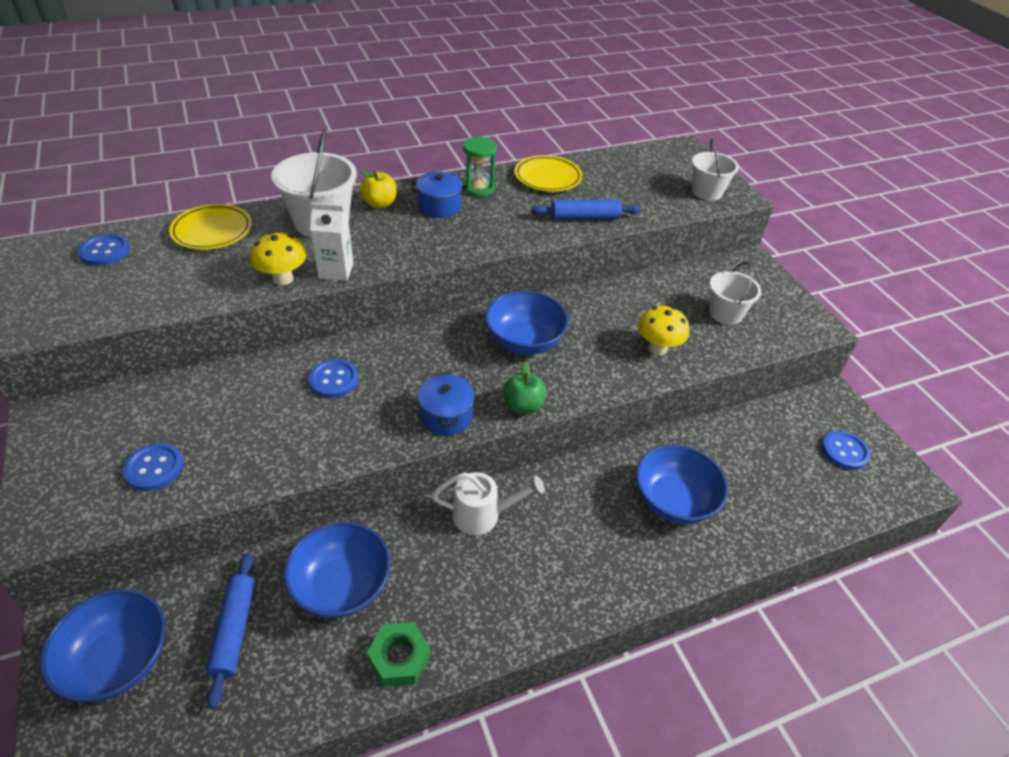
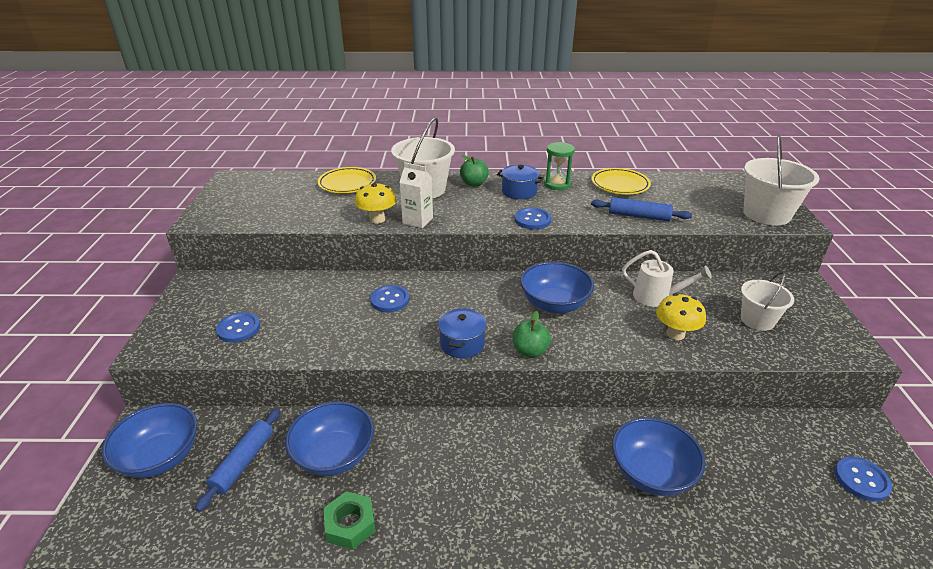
camera: 25 degrees right, 10 degrees down
blue button [78,234,130,266] -> blue button moved to [515,208,551,229]
yellow apple [360,170,397,209] -> green apple [460,155,489,187]
white watering can [432,472,545,535] -> white watering can moved to [622,250,712,307]
white bucket [692,139,739,201] -> white bucket [743,135,820,226], size x1.57

